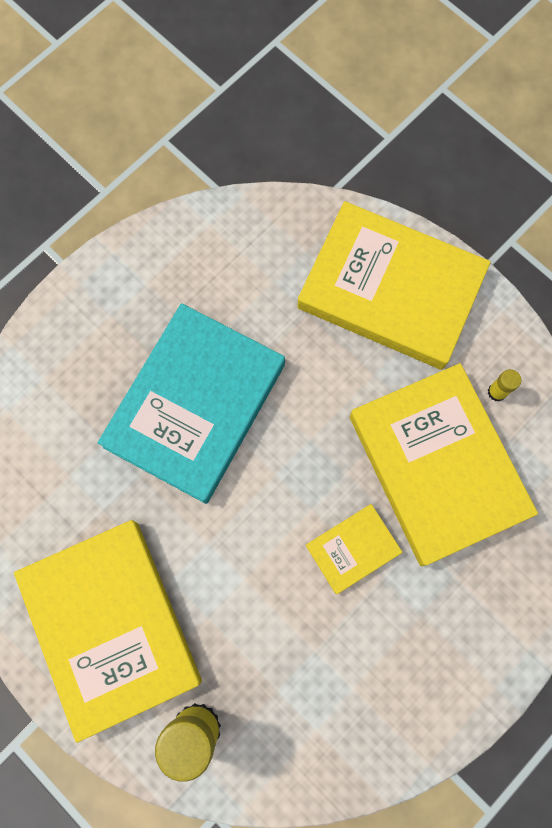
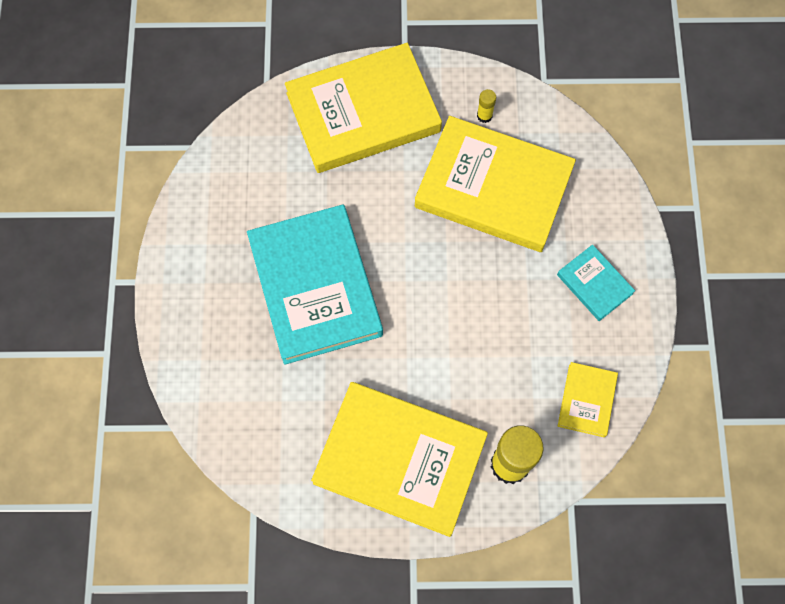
camera: 45 degrees left, 5 degrees down
yellow book [306,504,402,594] -> yellow book moved to [558,362,618,438]
none -> turquoise book [557,245,635,321]

